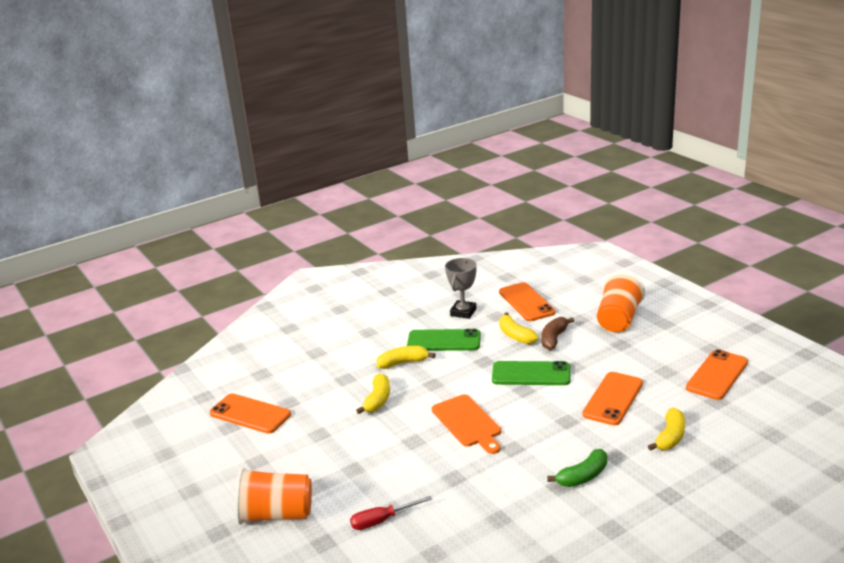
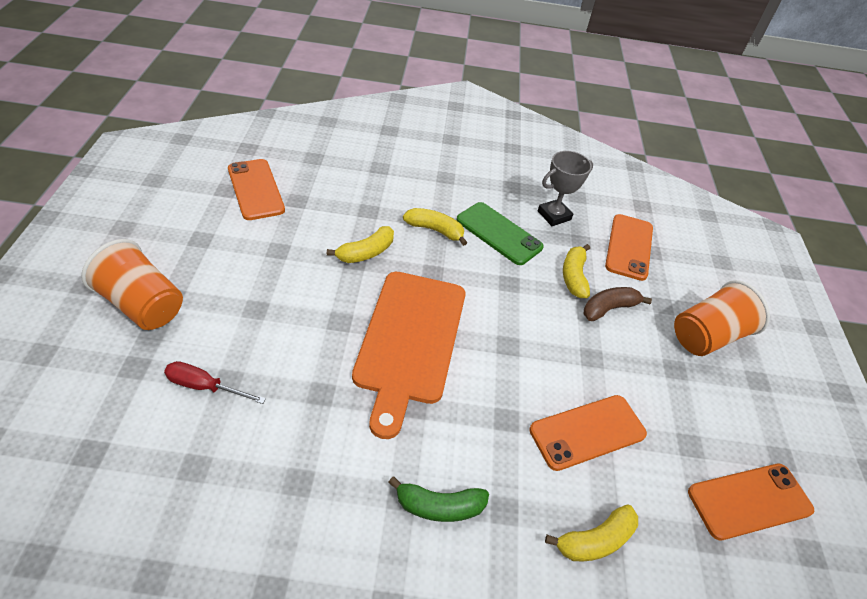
camera: 30 degrees right, 20 degrees up
orange cutting board [432,394,501,454] -> orange cutting board [352,272,465,439], size x1.60
green phone [492,361,570,385] -> none

